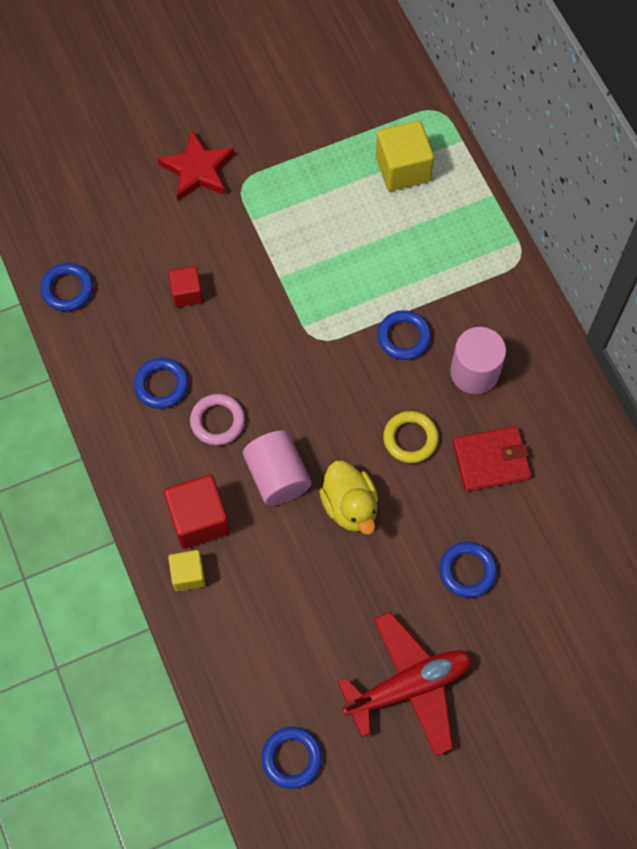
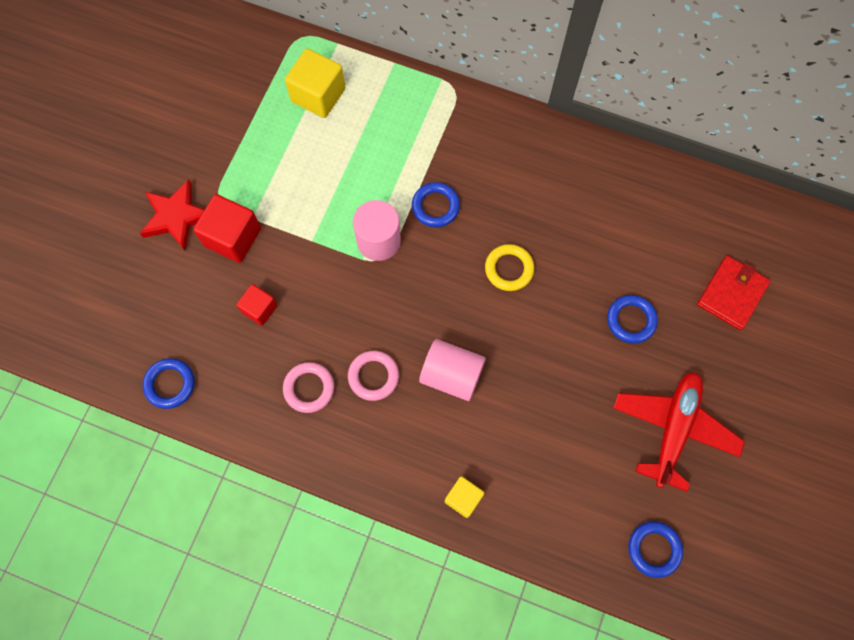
camera: 45 degrees left, 5 degrees up
blue ring [134,358,188,409] -> pink ring [283,362,334,413]
red cube [164,475,230,549] -> red cube moved to [193,194,261,263]
yellow duck [319,461,378,535] -> none
pink cylinder [450,327,506,394] -> pink cylinder moved to [353,200,401,261]
red wallet [452,426,531,492] -> red wallet moved to [697,256,770,330]

